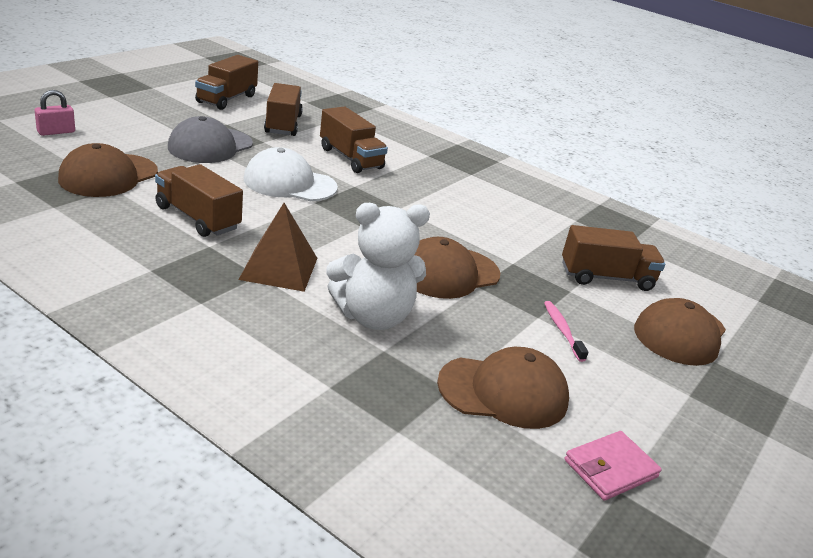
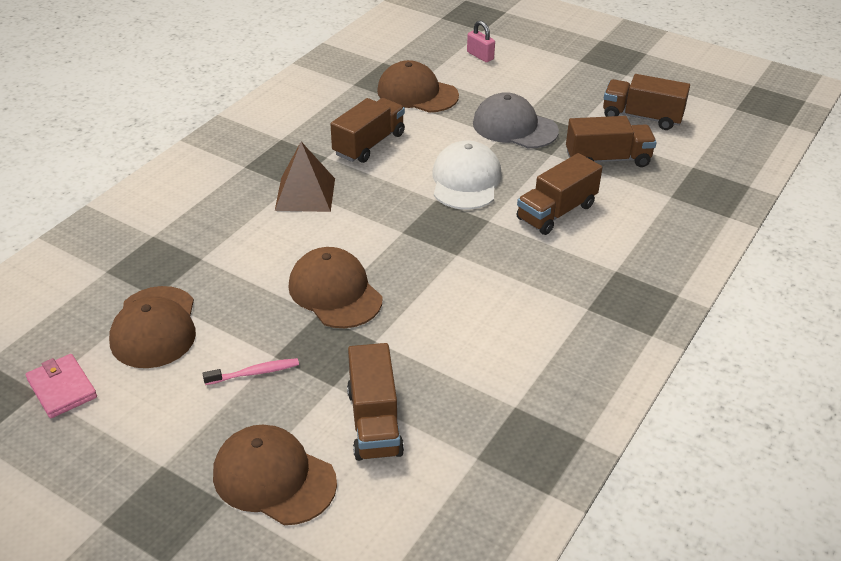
camera: 90 degrees right, 10 degrees up
white teddy bear [326,203,430,330] -> none

